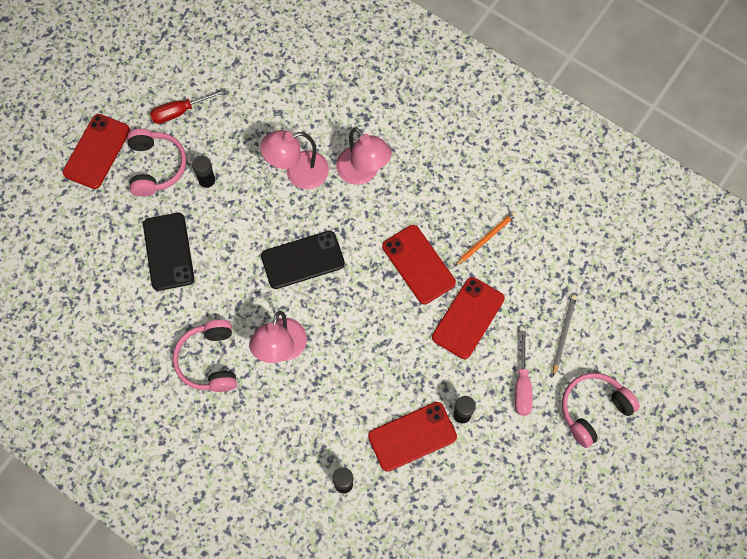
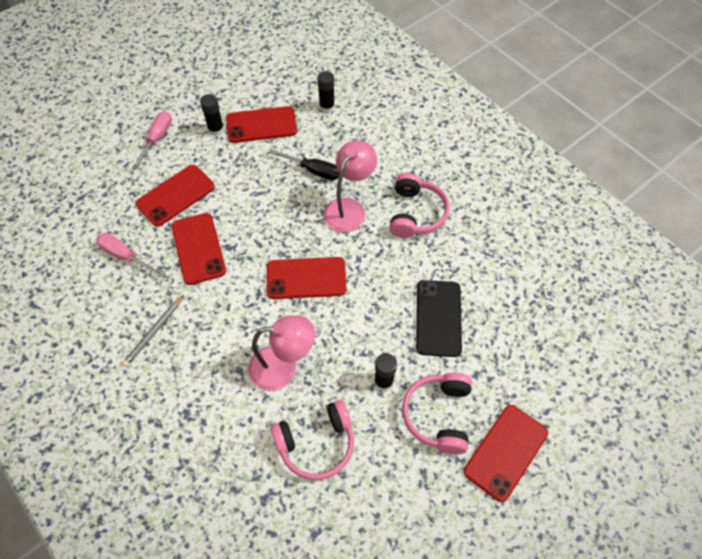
camera: 165 degrees left, 10 degrees down
red screwdriver [150,88,227,124] -> none
black phone [261,231,345,289] -> red phone [267,257,347,299]
pink lamp [336,127,392,185] -> none
orange pencil [454,211,517,267] -> pink screwdriver [96,233,164,278]
grey pencil [553,295,577,376] -> grey pencil moved to [122,295,184,367]
pink headphones [562,373,640,448] -> pink headphones moved to [271,400,354,480]
none -> black screwdriver [269,149,339,180]

